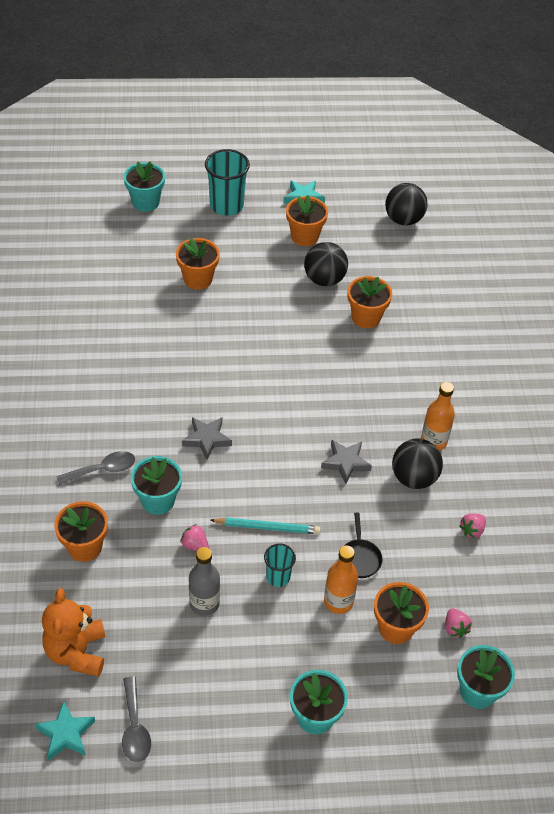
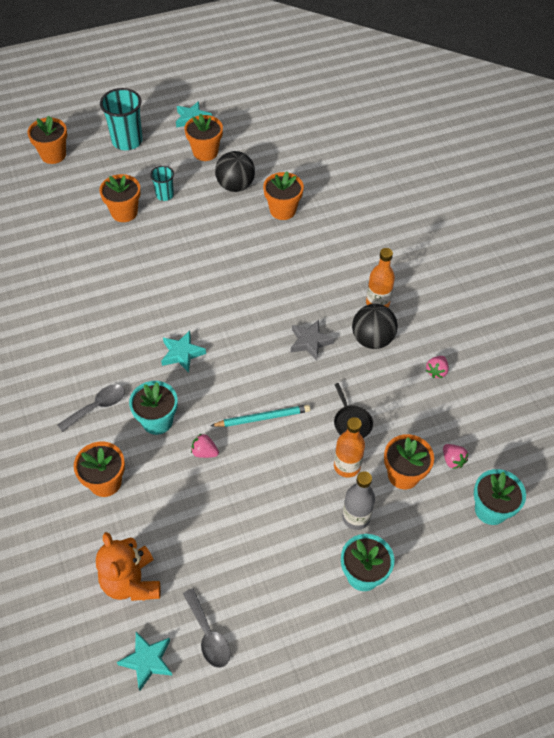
camera: 15 degrees left, 5 degrees up
turquoise flower pot [123,161,165,212] -> orange flower pot [27,116,67,164]
grey star [182,417,232,460] -> turquoise star [161,331,206,373]
grey bottle [189,547,220,616] -> grey bottle moved to [342,471,375,530]
turquoise cup [264,544,296,587] -> turquoise cup moved to [150,166,174,201]
black ball [385,183,428,225] -> none

